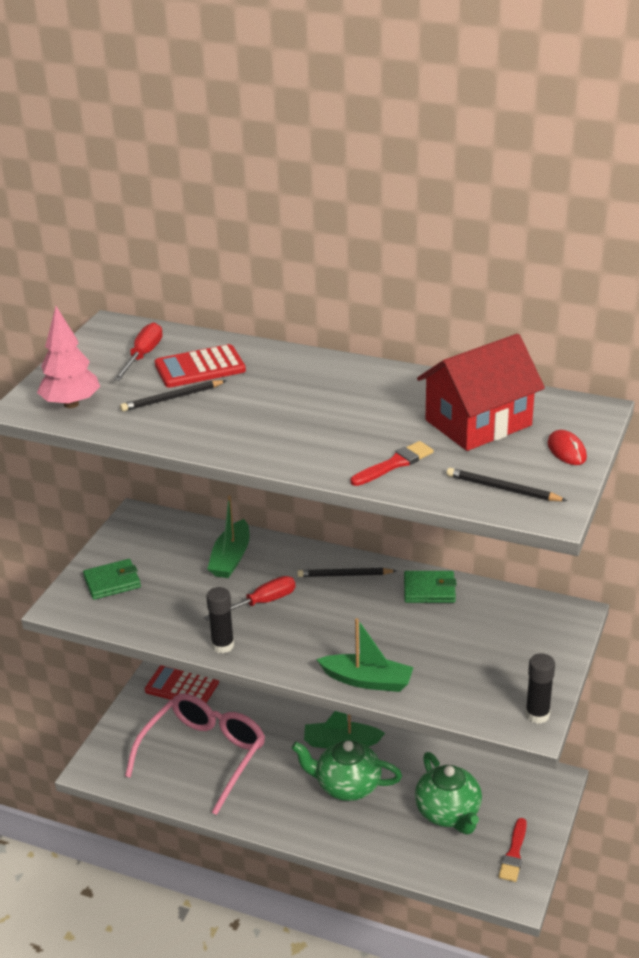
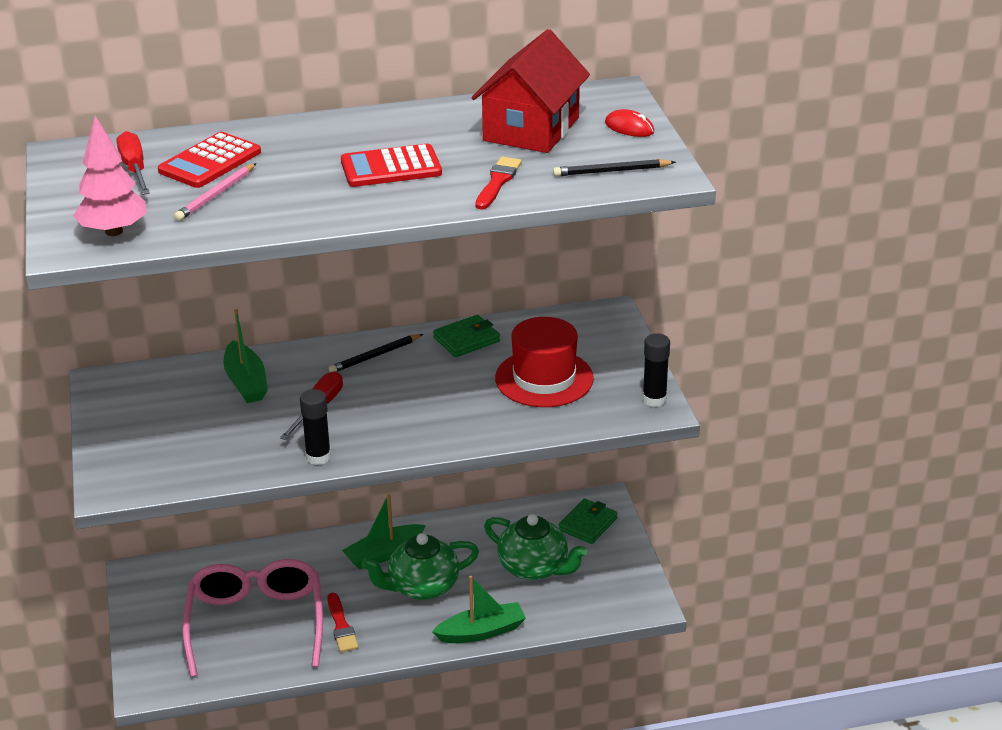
camera: 35 degrees left, 0 degrees up
green wallet [83,559,141,600] -> green wallet moved to [559,498,618,544]
black pencil [120,380,227,412] -> pink pencil [174,163,256,221]
red calculator [145,665,219,703] -> red calculator moved to [341,144,442,187]
green boat [316,618,414,692] -> green boat moved to [432,576,526,643]
red brush [499,818,527,882] -> red brush moved to [327,593,359,652]
none -> red hat [495,317,594,407]

